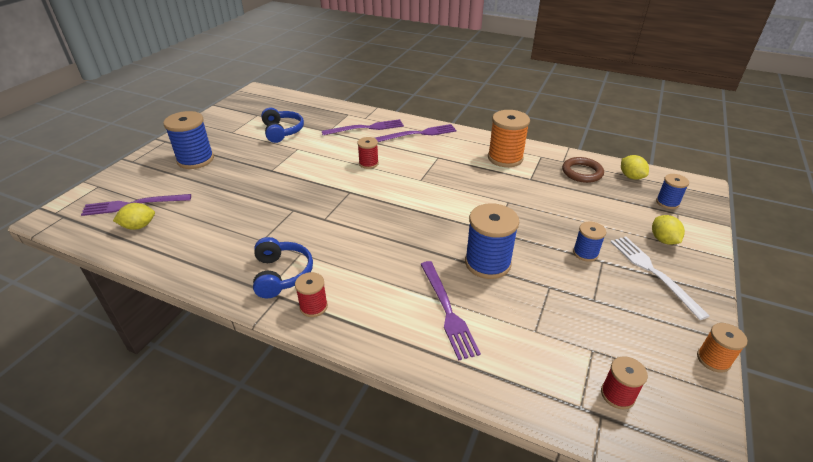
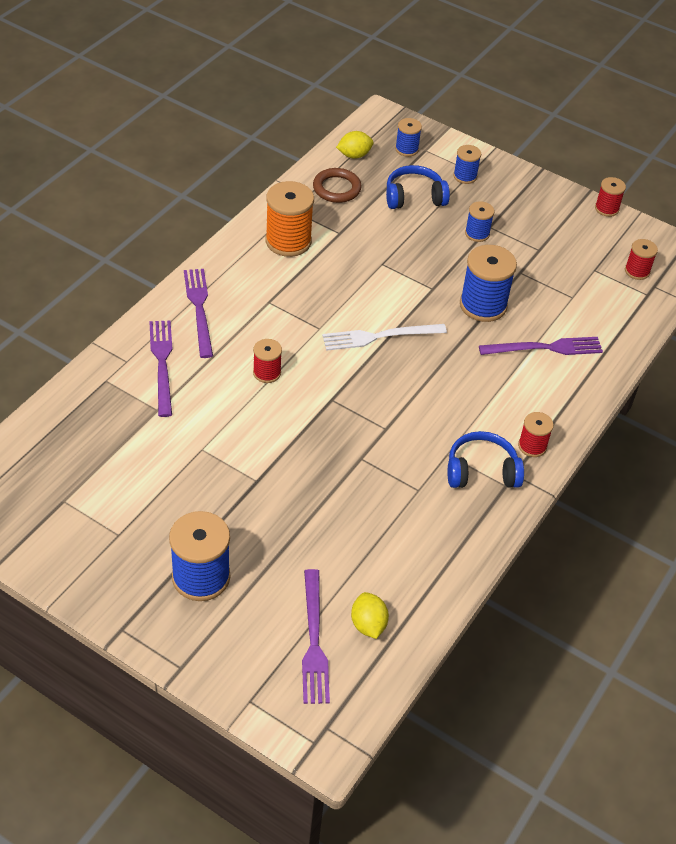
camera: 85 degrees left, 10 degrees up
blue headphones [261,108,304,143] -> blue headphones moved to [386,165,450,209]
white fork [610,236,710,320] -> white fork moved to [322,324,447,351]
yellow lemon [652,215,685,245] -> blue spool [453,145,481,184]
orange spool [697,323,747,373] -> red spool [595,177,626,217]

